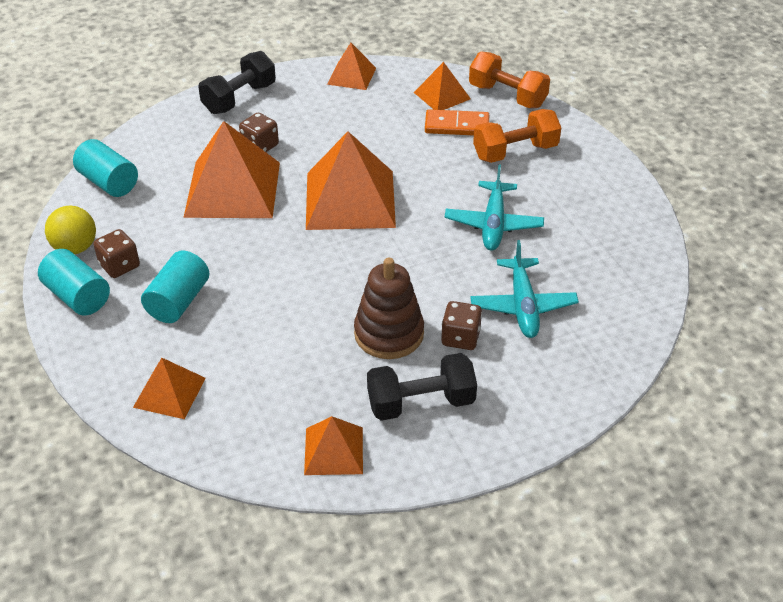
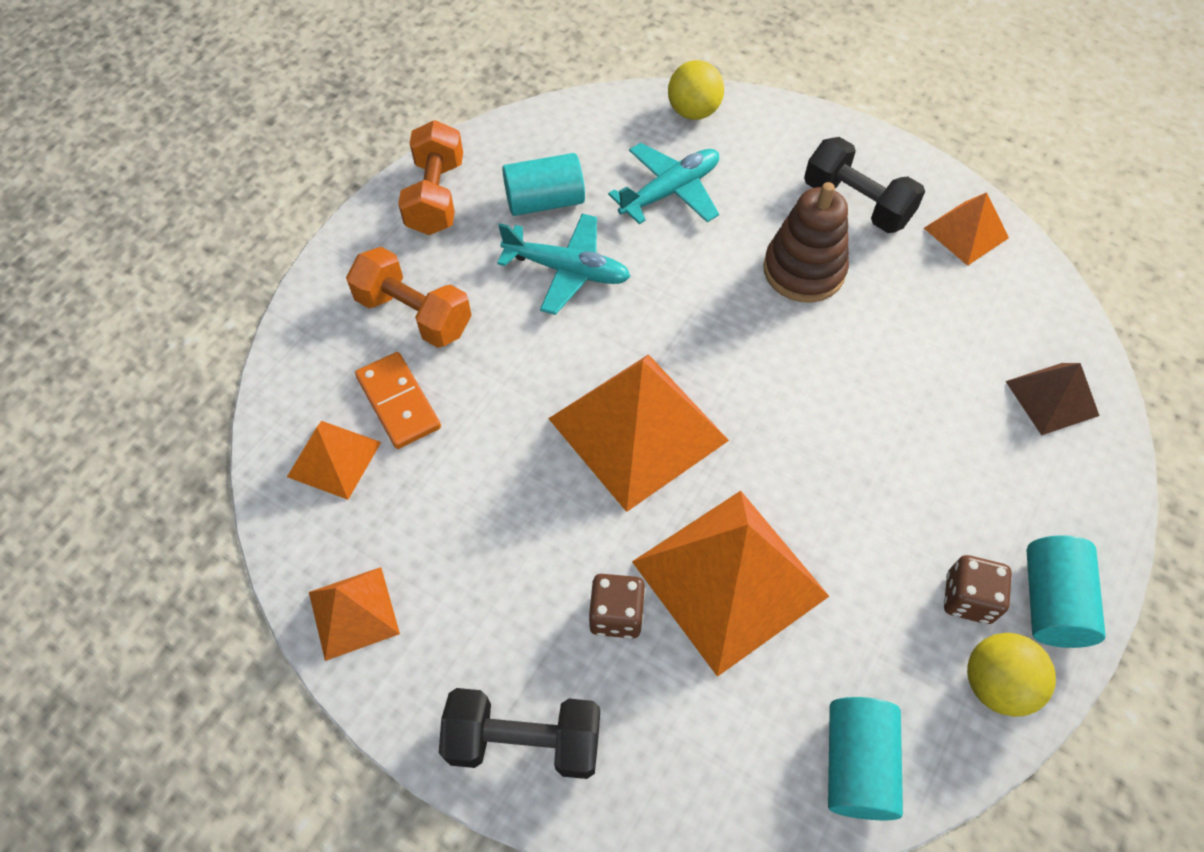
camera: 125 degrees left, 15 degrees up
orange pyramid [133,358,206,419] -> brown pyramid [1005,363,1100,435]
turquoise cylinder [141,250,210,323] -> turquoise cylinder moved to [502,153,585,216]
brown dice [441,301,482,350] -> none
turquoise plane [444,164,544,251] -> turquoise plane turned 45 degrees clockwise [497,213,631,315]
orange dumbbell [469,51,550,108] -> orange dumbbell moved to [398,120,463,235]
none -> yellow ball [668,60,724,120]

